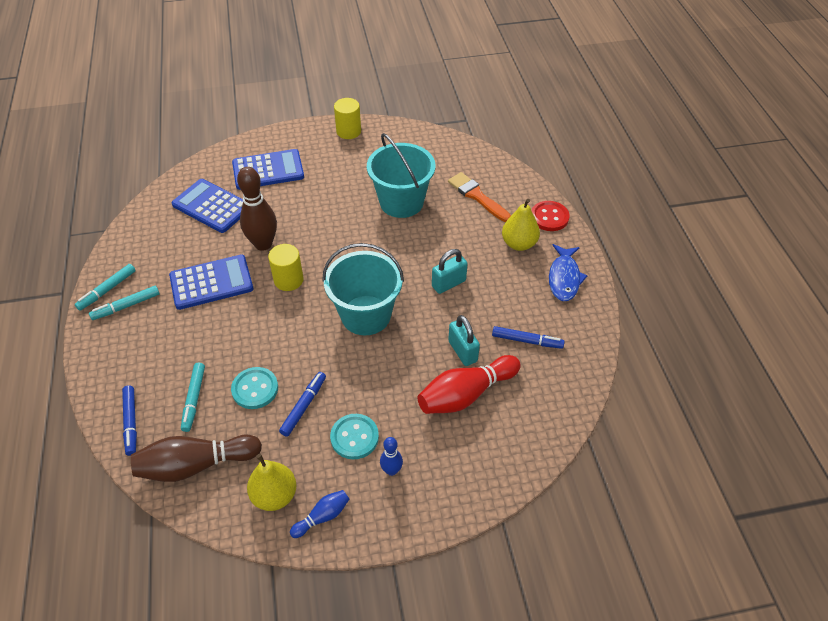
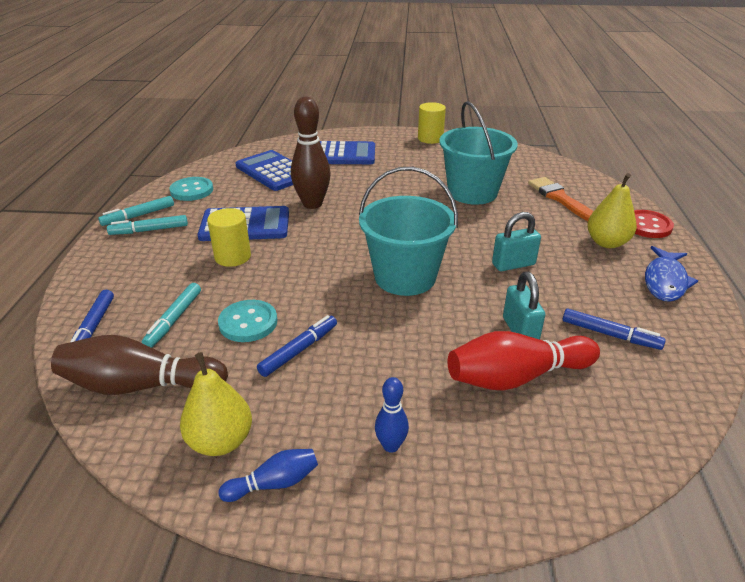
camera: 15 degrees right, 15 degrees down
yellow cylinder [268,244,304,291] -> yellow cylinder moved to [207,208,251,267]
turquoise button [330,414,379,459] -> turquoise button moved to [170,177,213,201]

